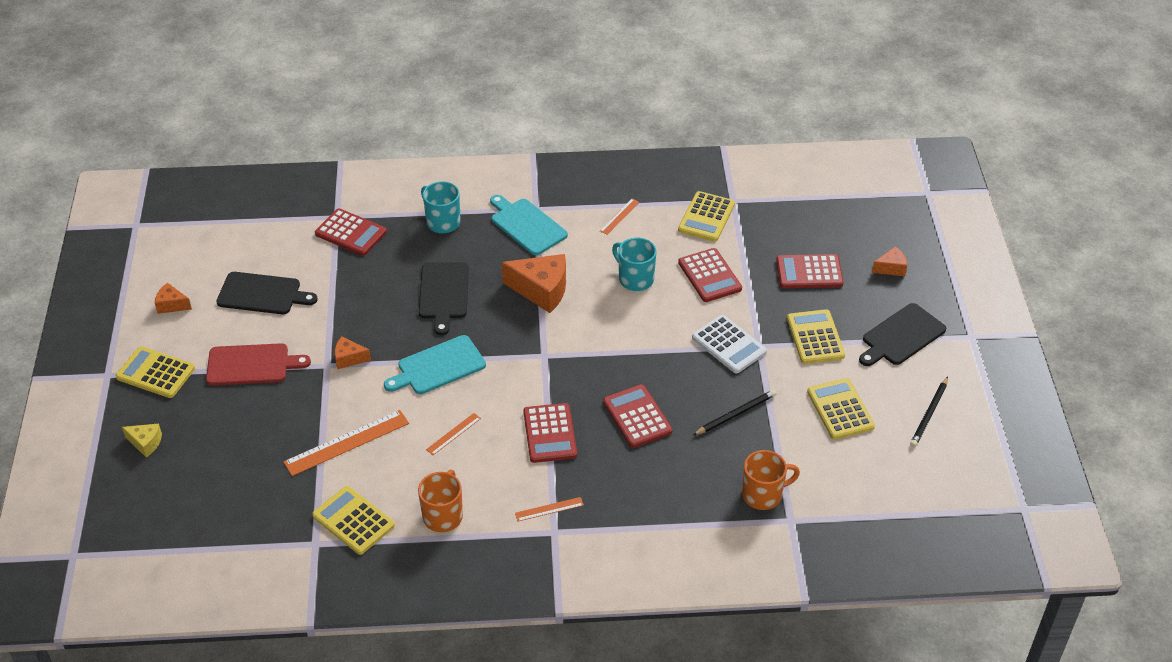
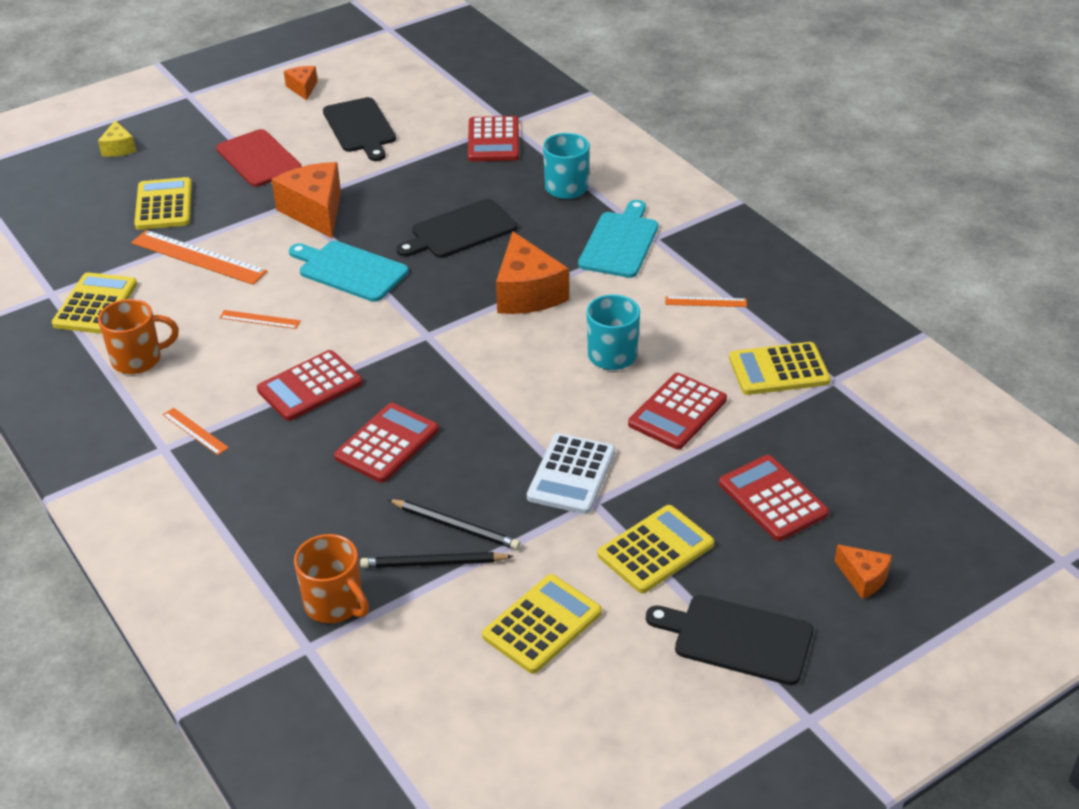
camera: 60 degrees right, 5 degrees down
yellow calculator [116,346,195,398] -> yellow calculator moved to [134,177,192,230]
orange cheese [335,337,371,369] -> orange cheese [272,162,341,238], size x1.91
black pencil [910,377,948,447] -> black pencil moved to [360,552,514,568]

